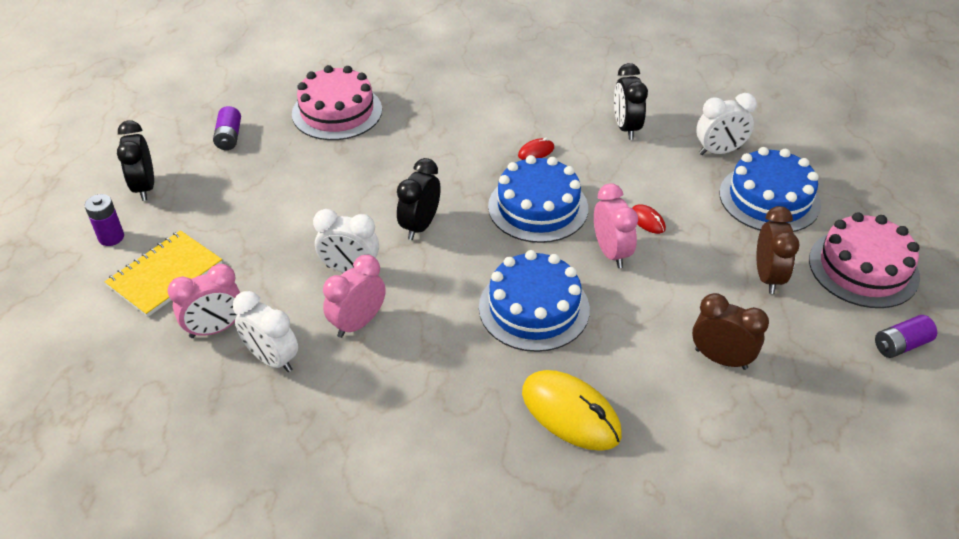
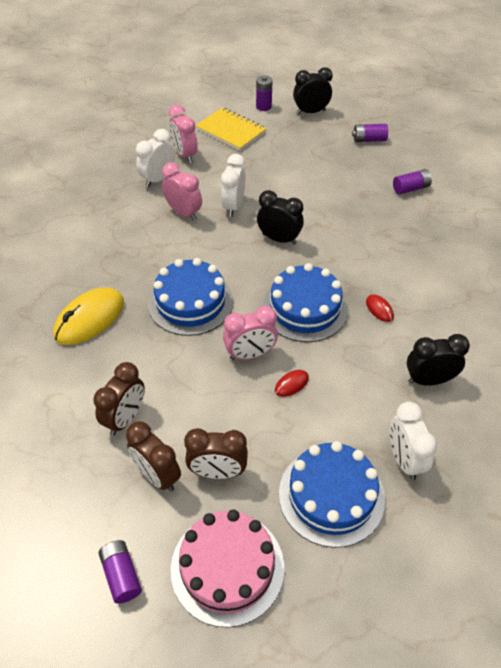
camera: 90 degrees right, 5 degrees up
pink cake [292,65,382,140] -> purple battery [393,169,432,195]
none -> brown clock [126,421,181,492]

